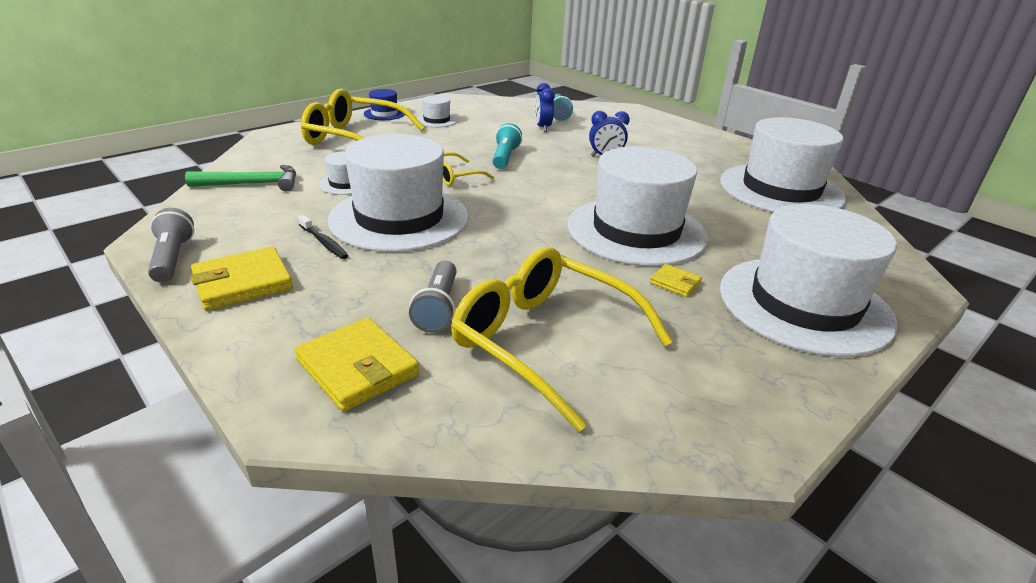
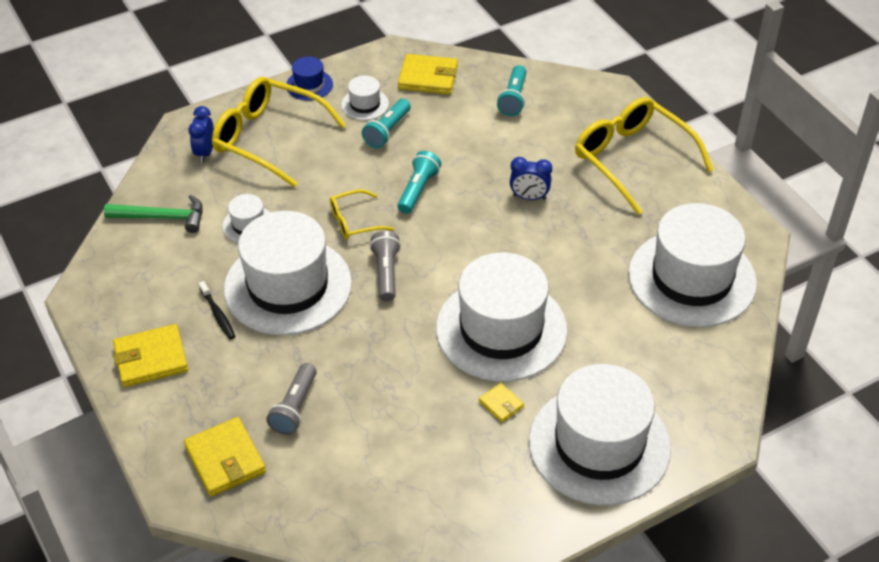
camera: 15 degrees right, 15 degrees up
grey flashlight [148,208,194,283] -> grey flashlight moved to [370,231,401,301]
yellow glasses [451,247,673,432] -> yellow glasses moved to [575,97,713,215]
blue clock [535,83,555,132] -> blue clock moved to [189,106,214,163]
none -> turquoise flashlight [362,99,411,148]
none -> yellow wallet [398,54,458,95]

